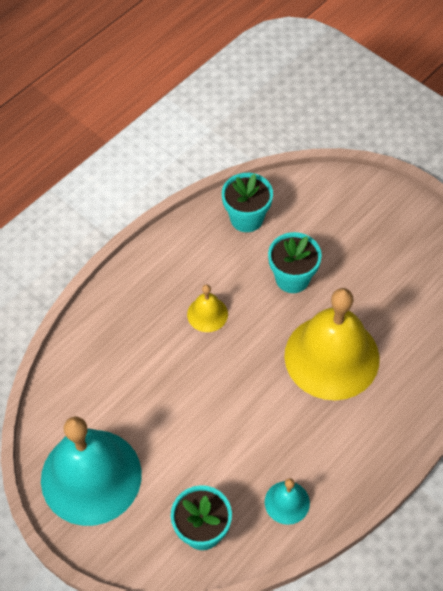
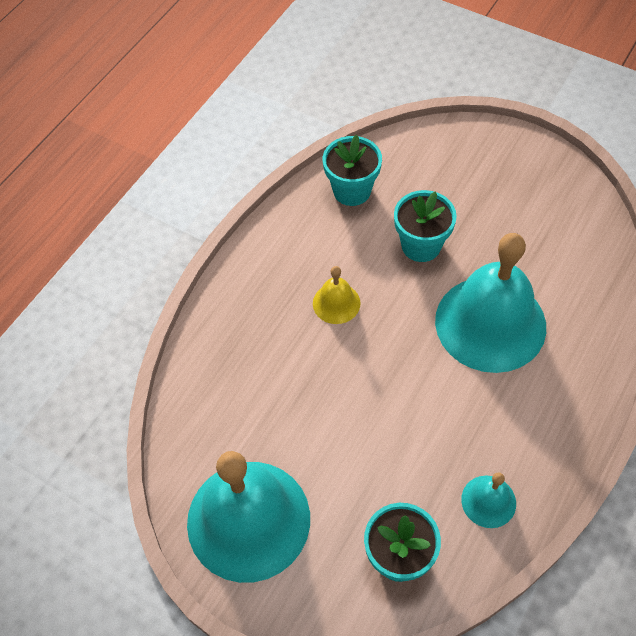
camera: 10 degrees left, 0 degrees up
yellow bell [284,288,380,400] -> turquoise bell [435,233,546,373]

